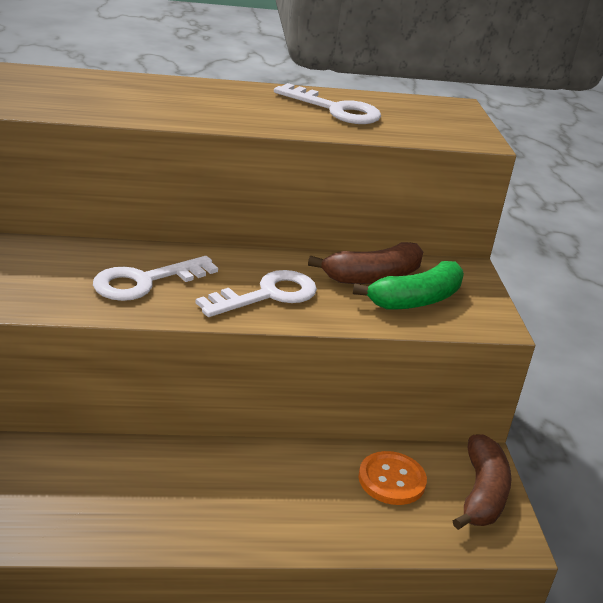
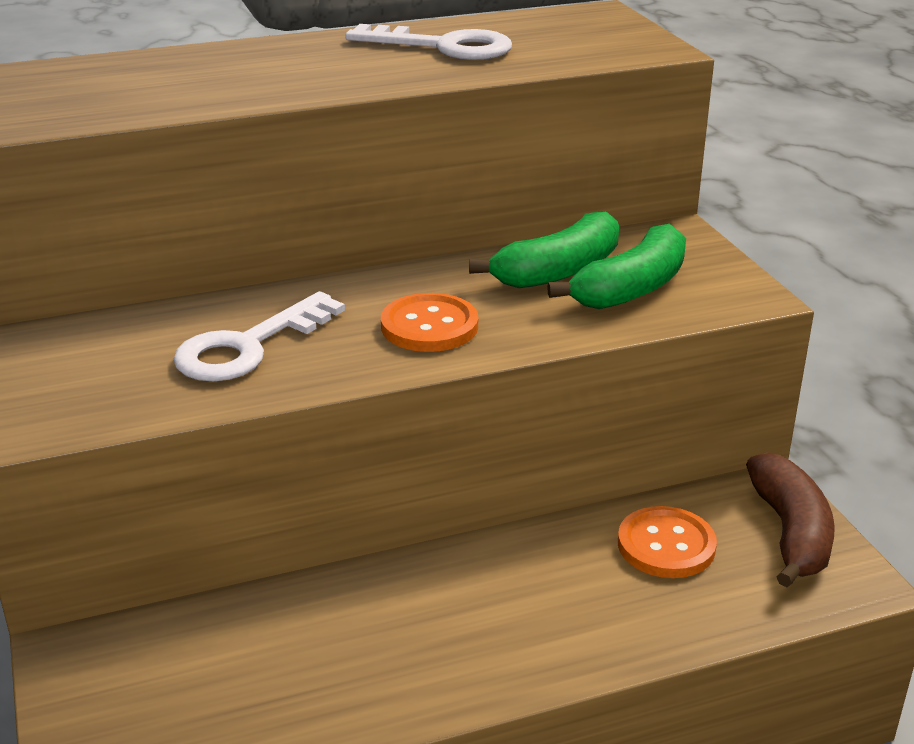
camera: 10 degrees left, 0 degrees up
white key [196,270,317,317] -> orange button [381,293,478,352]
brown banana [308,242,423,284] -> green banana [469,211,619,288]

